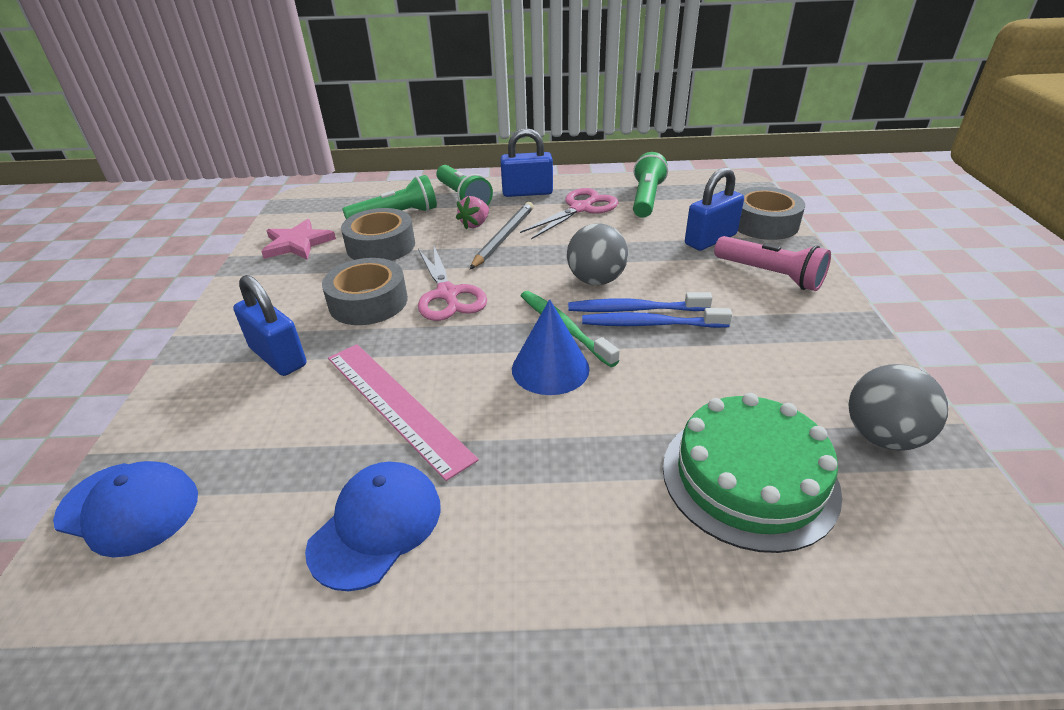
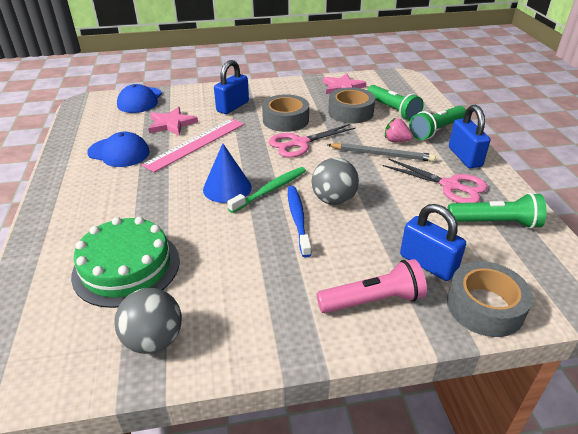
camera: 80 degrees right, 0 degrees up
blue toothbrush [582,308,732,328] -> none
pink flashlight [714,236,831,291] -> pink flashlight turned 135 degrees counterclockwise [316,259,427,313]
none -> pink star [148,107,198,136]

